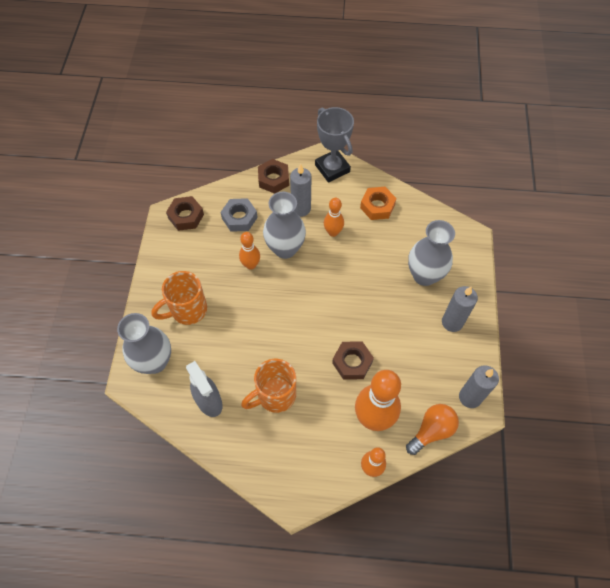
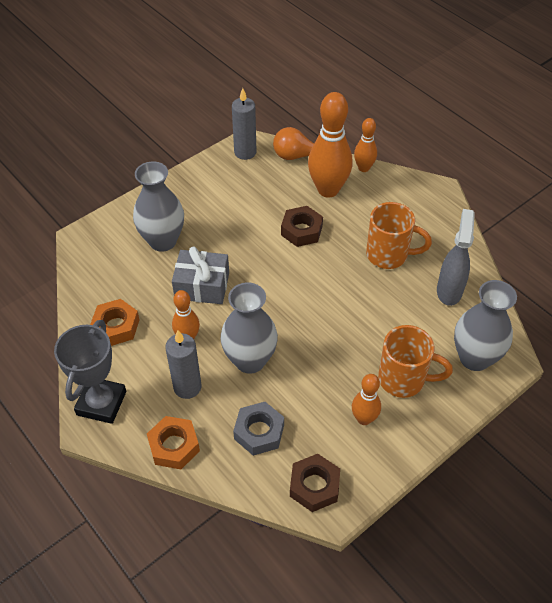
camera: 135 degrees left, 10 degrees down
orange bowling pin [239,232,260,270] -> orange bowling pin moved to [352,374,381,425]
brown nut [258,159,289,194] -> orange nut [147,416,200,469]
grey candle [442,286,478,332] -> none
none -> grey gift [172,246,229,304]

